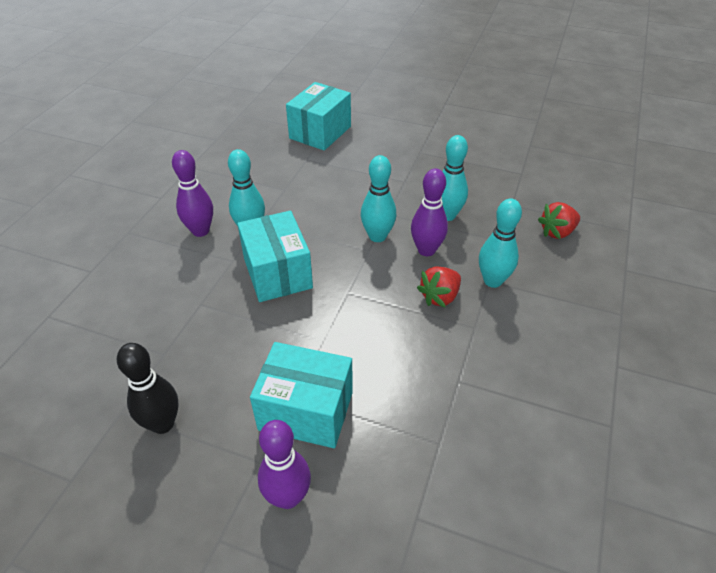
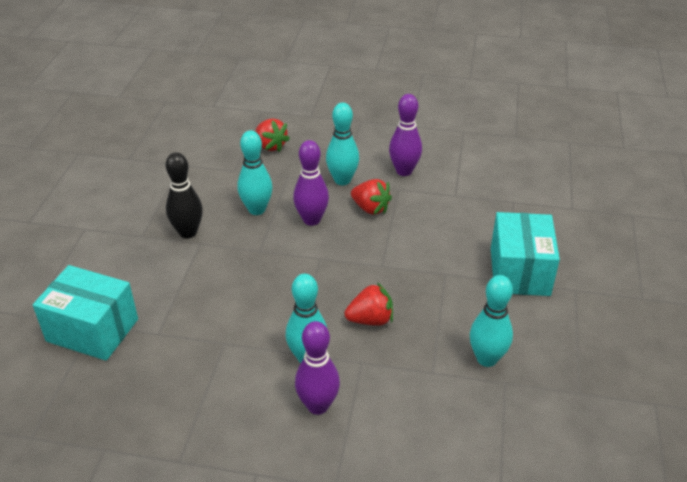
camera: 100 degrees left, 5 degrees down
black bowling pin [117,343,179,434] -> black bowling pin moved to [166,152,203,239]
turquoise box [237,211,313,302] -> red strawberry [344,282,393,326]
purple bowling pin [258,420,311,509] -> purple bowling pin moved to [389,94,422,176]
turquoise bowling pin [361,155,396,242] -> turquoise bowling pin moved to [470,275,513,367]

